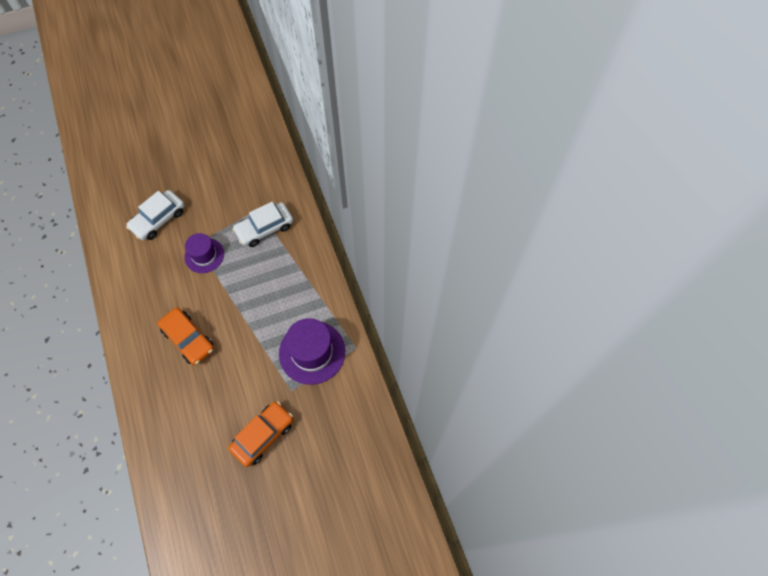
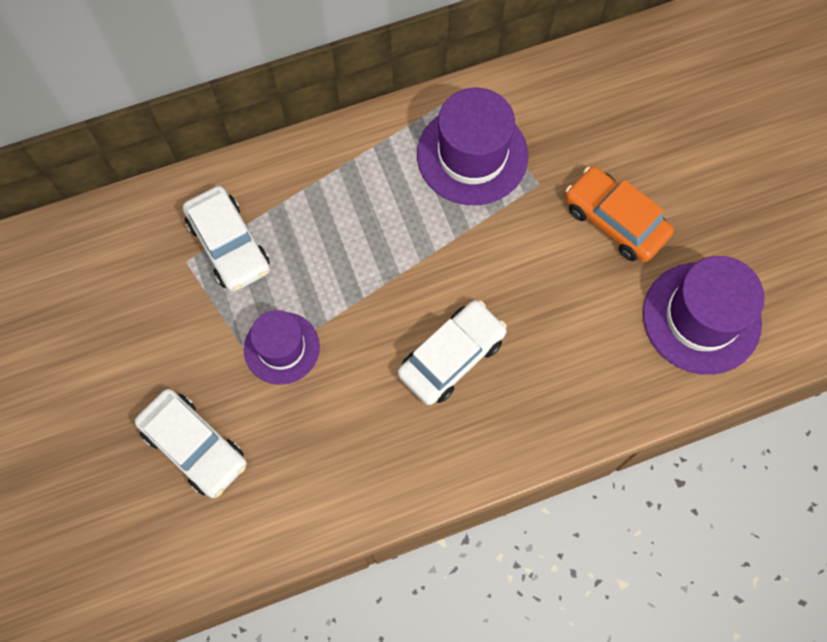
camera: 90 degrees left, 5 degrees up
orange car [158,307,214,365] -> white car [398,300,507,405]
none -> purple hat [643,256,765,375]

